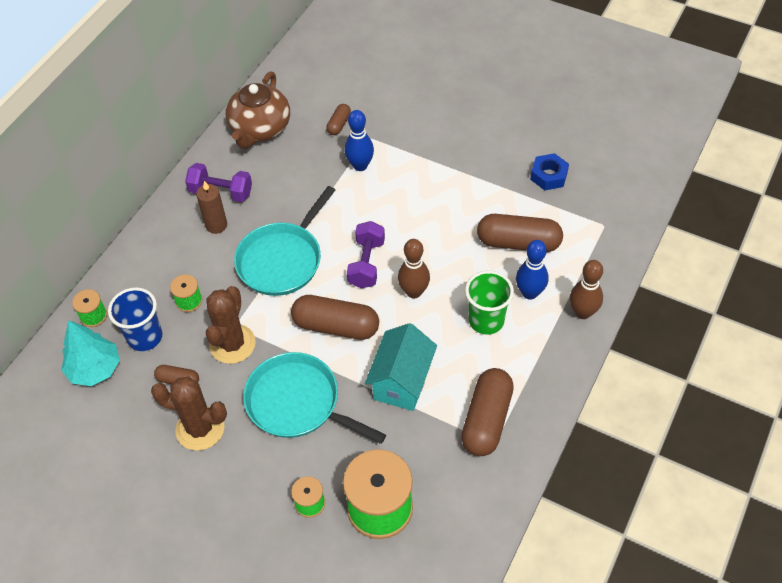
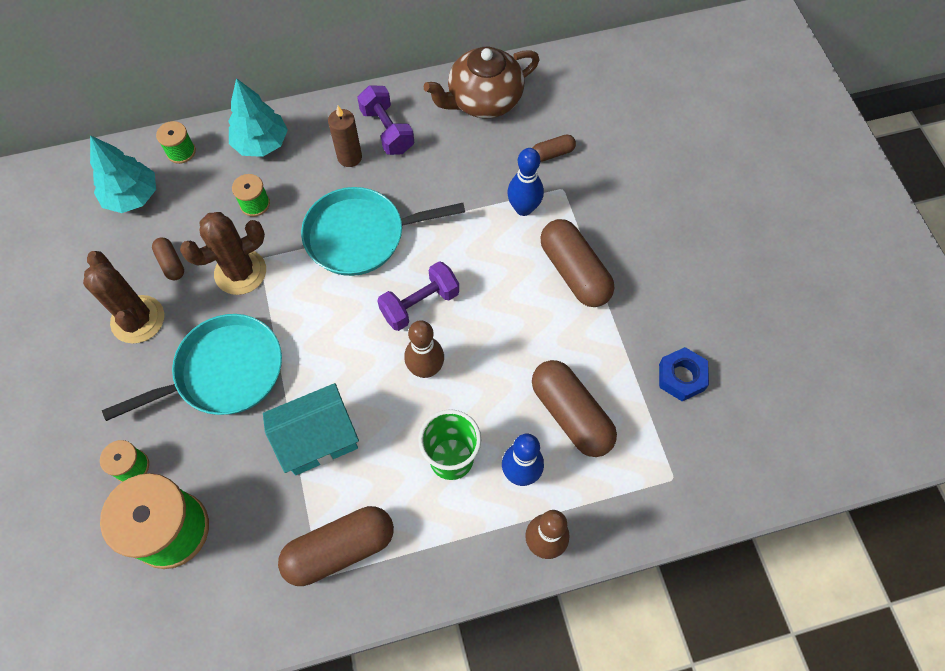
camera: 45 degrees right, 10 degrees up
blue cup [108,287,162,351] -> none
turquoise pan [243,352,386,444] -> turquoise pan turned 75 degrees clockwise [102,314,282,421]
brown capsule [291,295,379,340] -> brown capsule moved to [540,219,614,307]
none -> turquoise tree [228,78,288,157]

